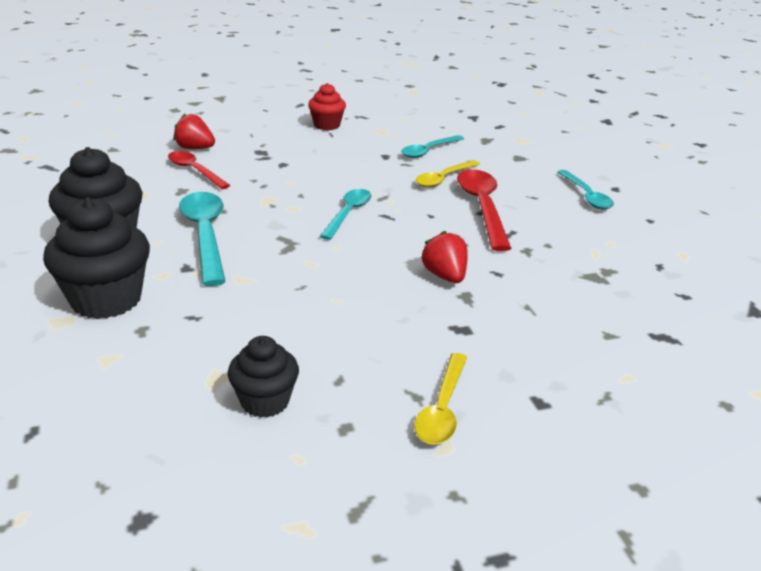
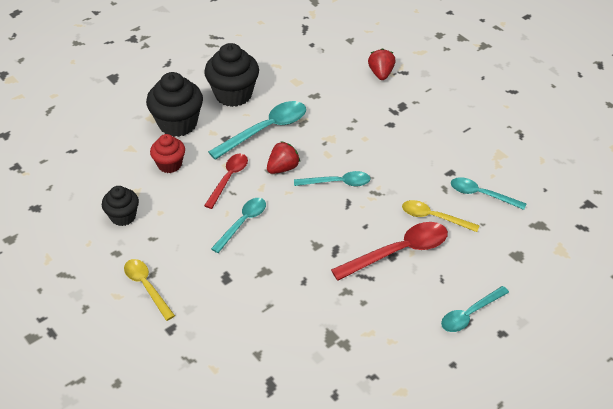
camera: 70 degrees right, 15 degrees up
red spoon [168,151,230,189] -> red spoon moved to [204,154,248,209]
red cupcake [308,83,346,130] -> red cupcake moved to [150,134,185,173]
yellow spoon [414,353,467,445] -> yellow spoon turned 60 degrees clockwise [124,259,175,321]
red strawberry [421,231,468,283] -> red strawberry moved to [267,141,300,174]
none -> turquoise spoon [211,198,266,253]

